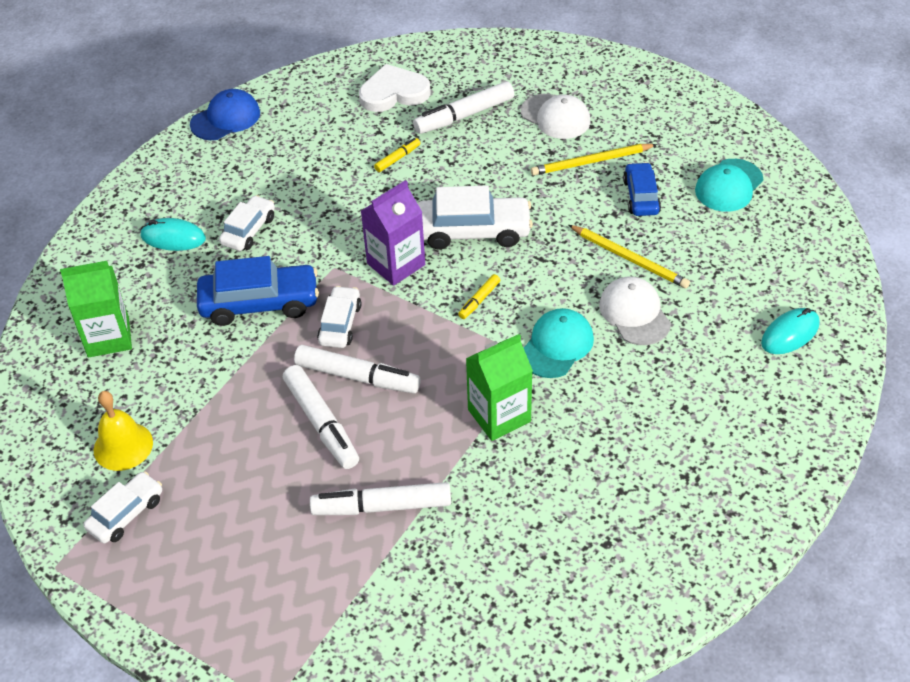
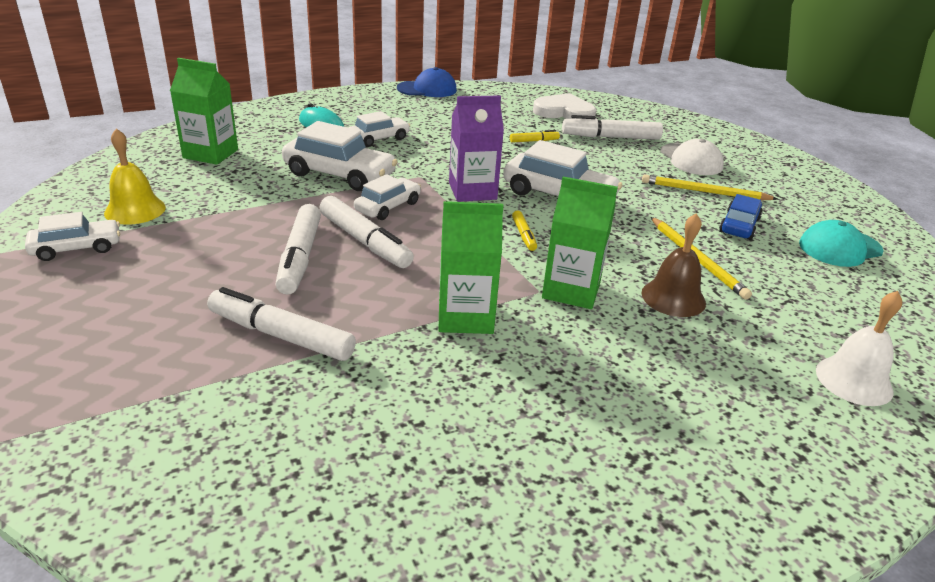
camera: 25 degrees right, 15 degrees down
blue car [197,256,319,326] -> white car [282,121,398,191]
yellow marker [458,274,500,319] -> yellow marker turned 75 degrees counterclockwise [512,210,537,251]
turquoise cap [524,308,594,378] -> green carton [542,177,618,309]
white cap [599,276,671,345] -> brown bell [641,213,706,317]
turquoise mouse [761,308,820,354] -> white bell [816,291,902,406]

